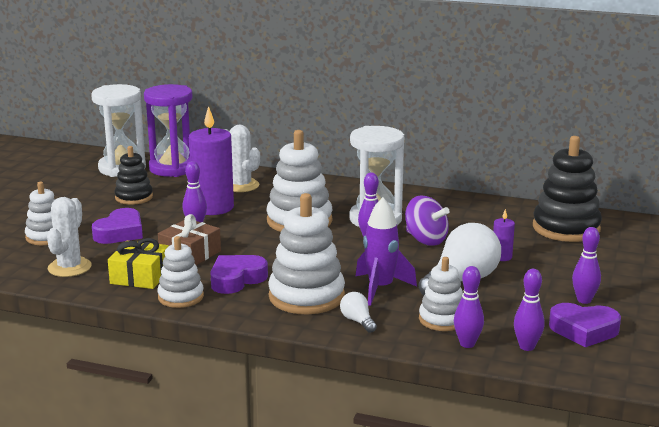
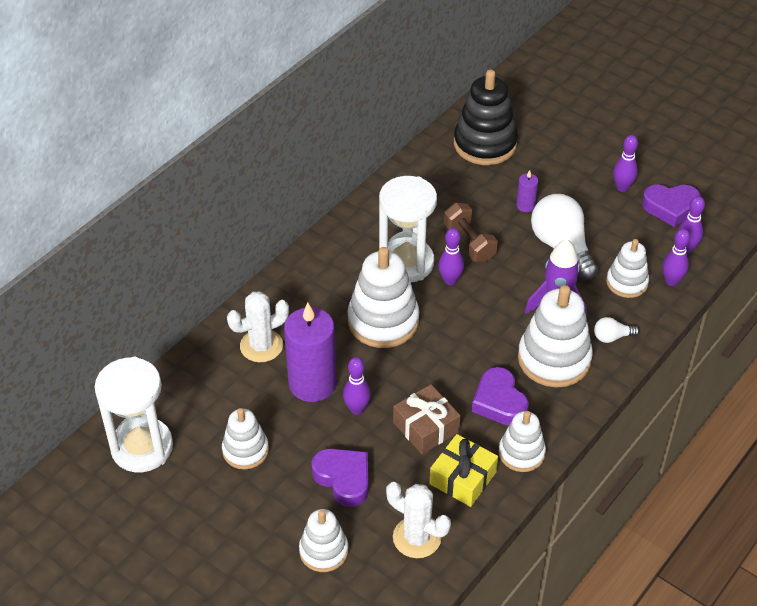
camera: 70 degrees left, 25 degrees up
black stacking toy [115,146,153,205] -> white stacking toy [222,408,269,469]
purple hourglass [144,84,193,177] -> none
purple spinning top [405,195,450,246] -> brown dumbbell [444,203,498,262]
purple heart [549,303,621,347] -> purple heart turned 60 degrees clockwise [642,185,701,227]

